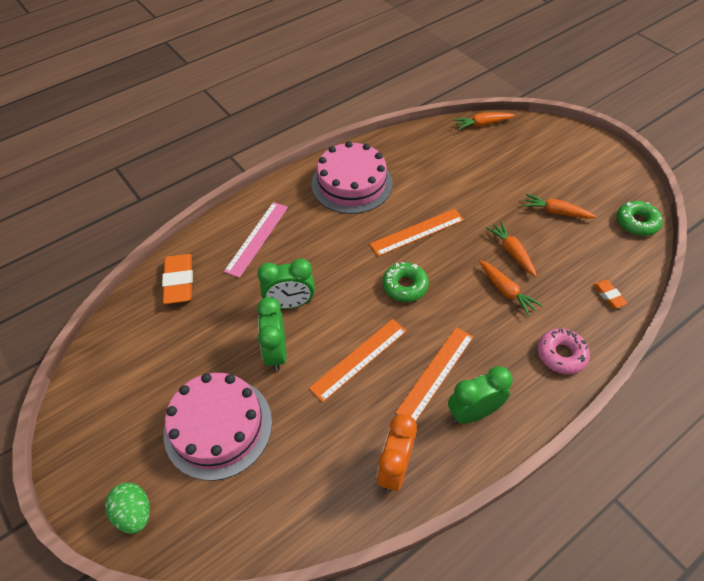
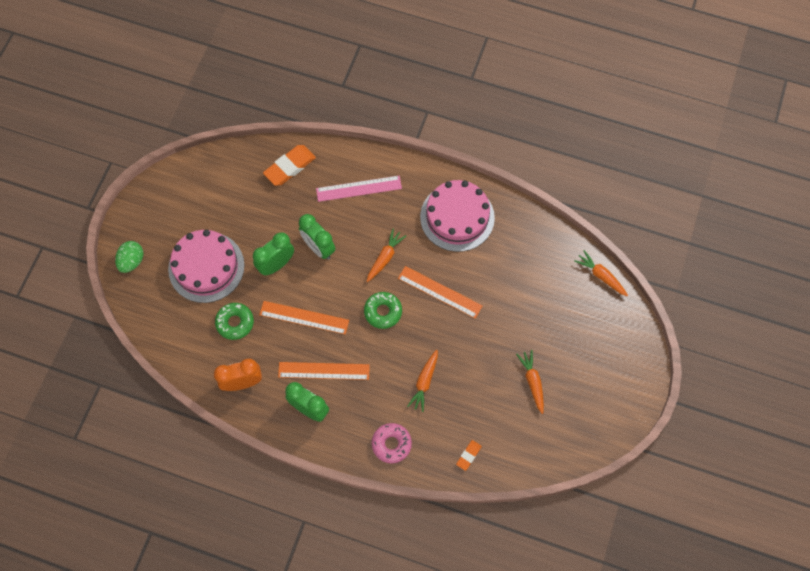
camera: 55 degrees right, 15 degrees up
orange carrot [486,221,537,277] -> orange carrot moved to [366,229,406,282]
green donut [617,201,663,236] -> green donut moved to [215,303,254,340]

